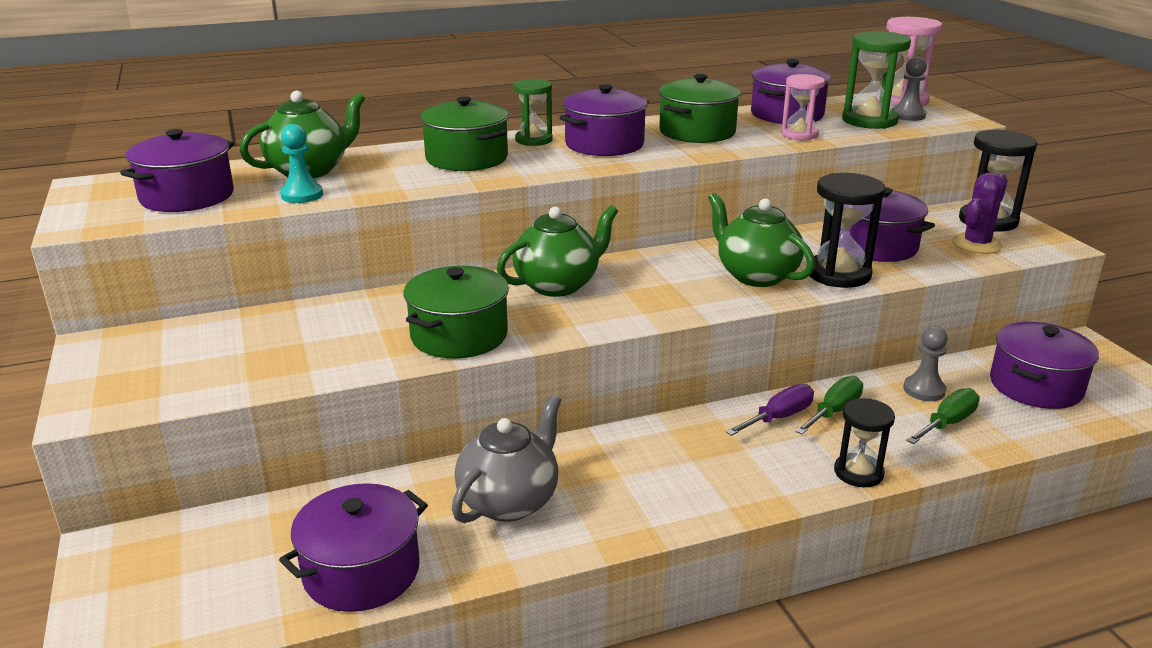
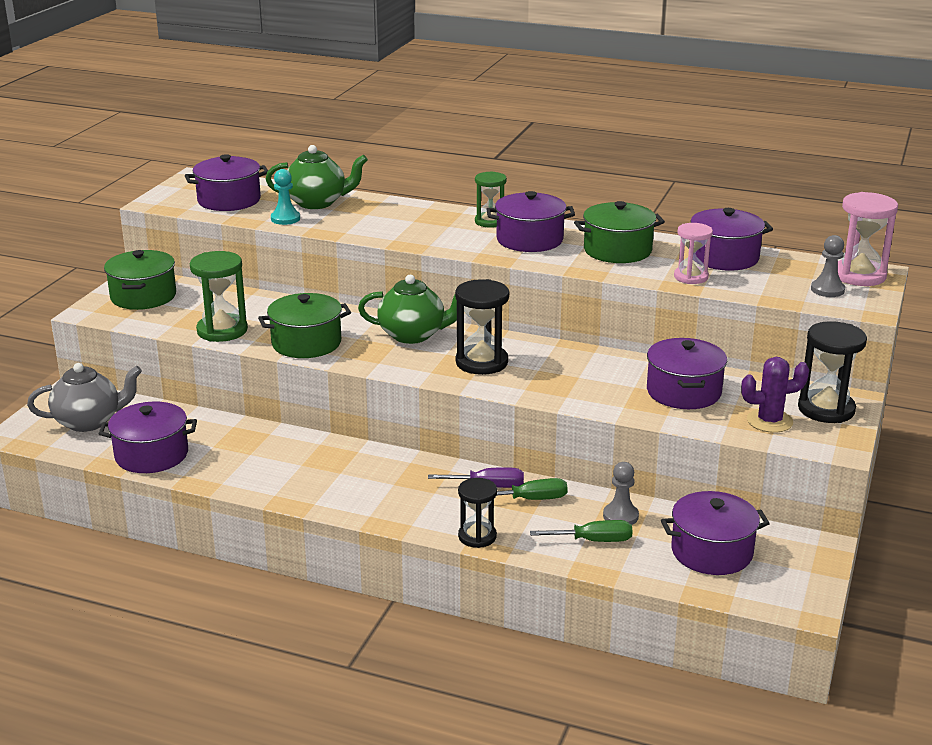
camera: 40 degrees right, 0 degrees up
green pot [420,96,509,171] -> green pot moved to [104,250,176,310]
grey teapot [452,395,561,523] -> grey teapot moved to [27,363,142,432]
green teapot [708,193,815,287] -> none
black hourglass [810,173,886,288] -> black hourglass moved to [455,279,509,375]
green hourglass [842,31,911,129] -> green hourglass moved to [190,251,248,342]

